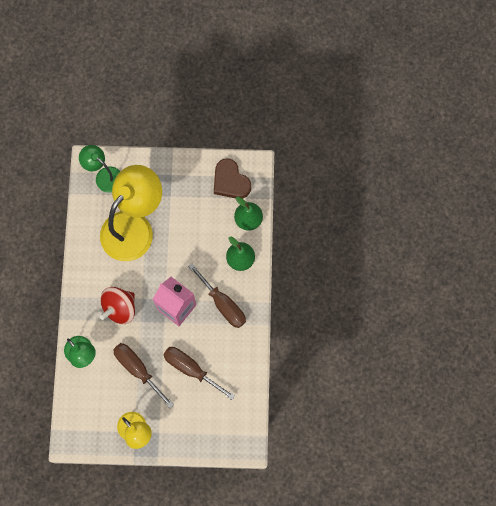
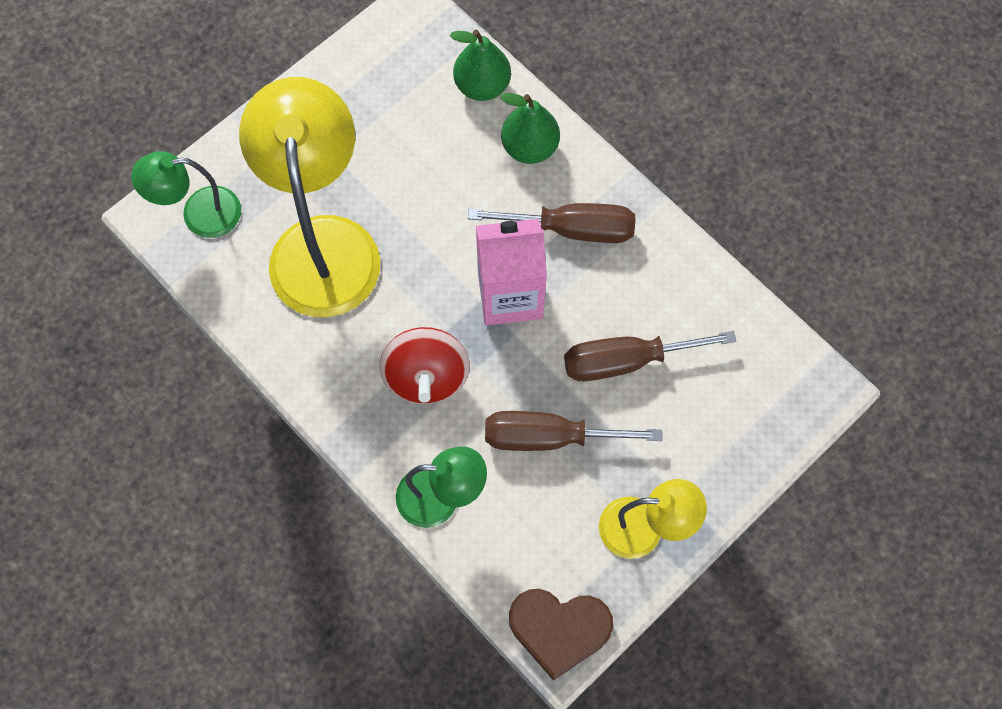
camera: 45 degrees left, 5 degrees down
brown heart [214,158,251,199] -> brown heart moved to [509,589,613,681]

